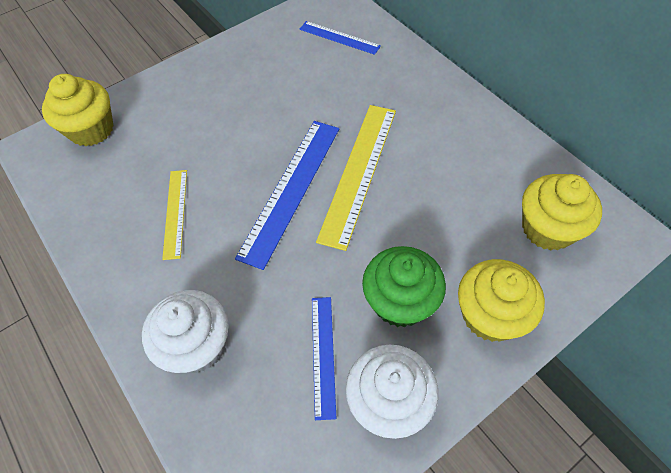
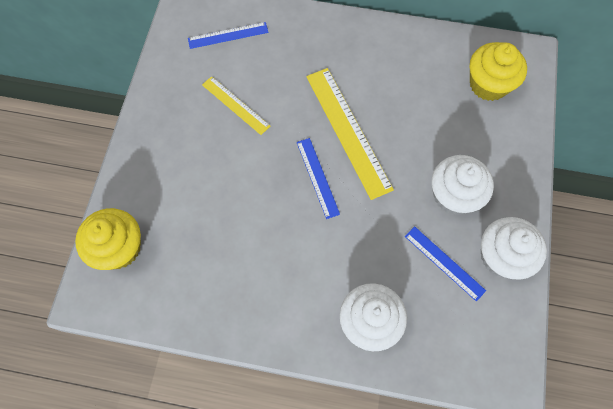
camera: 45 degrees left, 10 degrees up
yellow ruler [162,170,187,260] -> yellow ruler moved to [202,76,270,135]
blue ruler [235,121,339,270] -> blue ruler [297,138,340,219], size x0.57
green cupcake [362,246,446,327] -> white cupcake [432,155,494,215]
yellow cupcake [458,259,545,342] -> none

